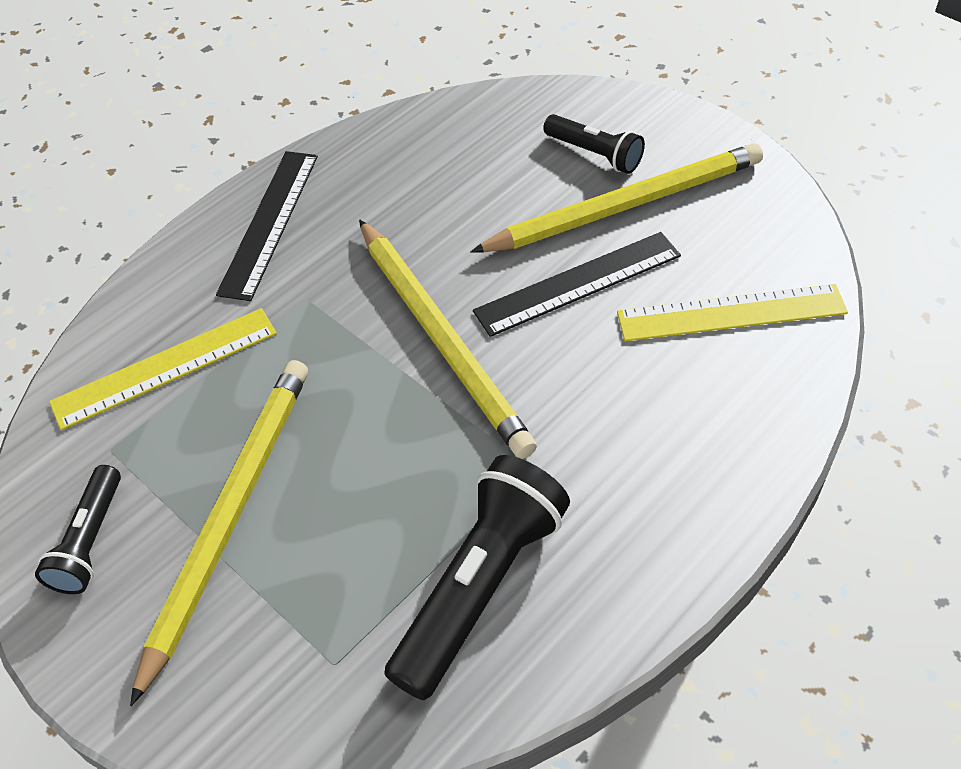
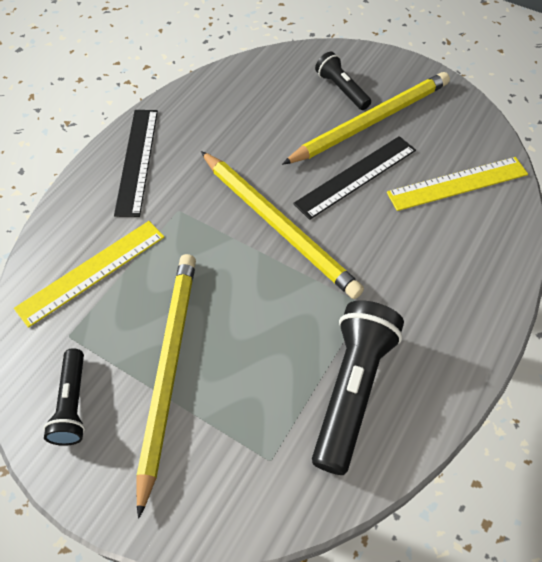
camera: 15 degrees left, 5 degrees up
black flashlight [543,114,645,174] -> black flashlight turned 150 degrees counterclockwise [315,52,371,110]

